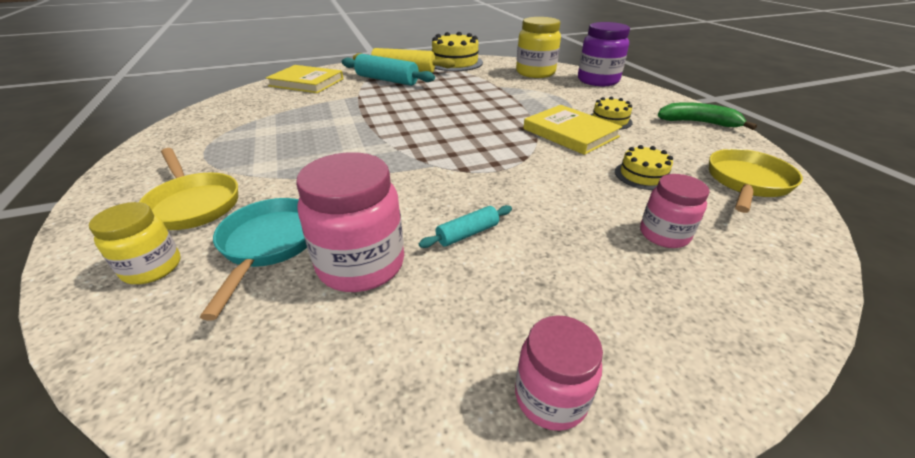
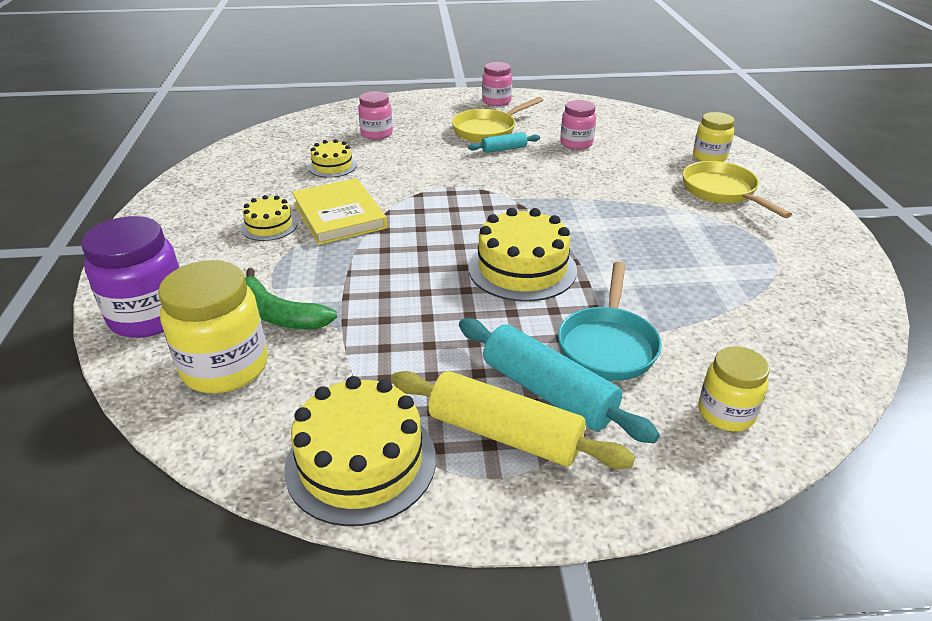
camera: 165 degrees left, 0 degrees up
turquoise pan [200,198,307,321] -> turquoise pan moved to [558,262,662,381]
yellow book [266,65,343,93] -> yellow jar [698,346,769,432]
pink jar [296,152,404,292] -> pink jar [560,100,596,150], size x0.61
green banana [658,102,757,130] -> green banana moved to [245,268,337,329]
yellow pan [709,149,803,213] -> yellow pan moved to [452,97,543,143]
none -> yellow cake [468,208,577,302]

